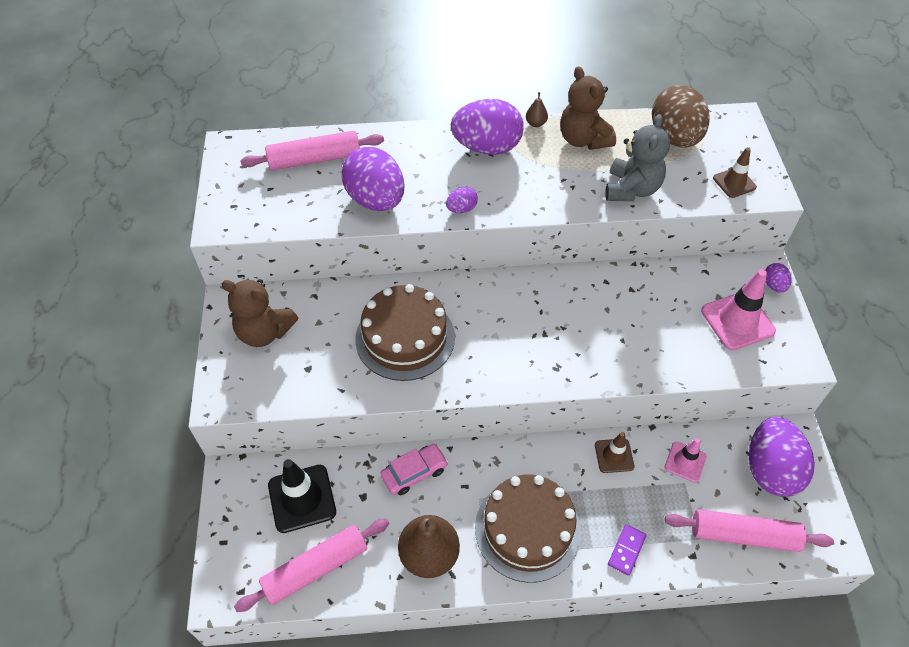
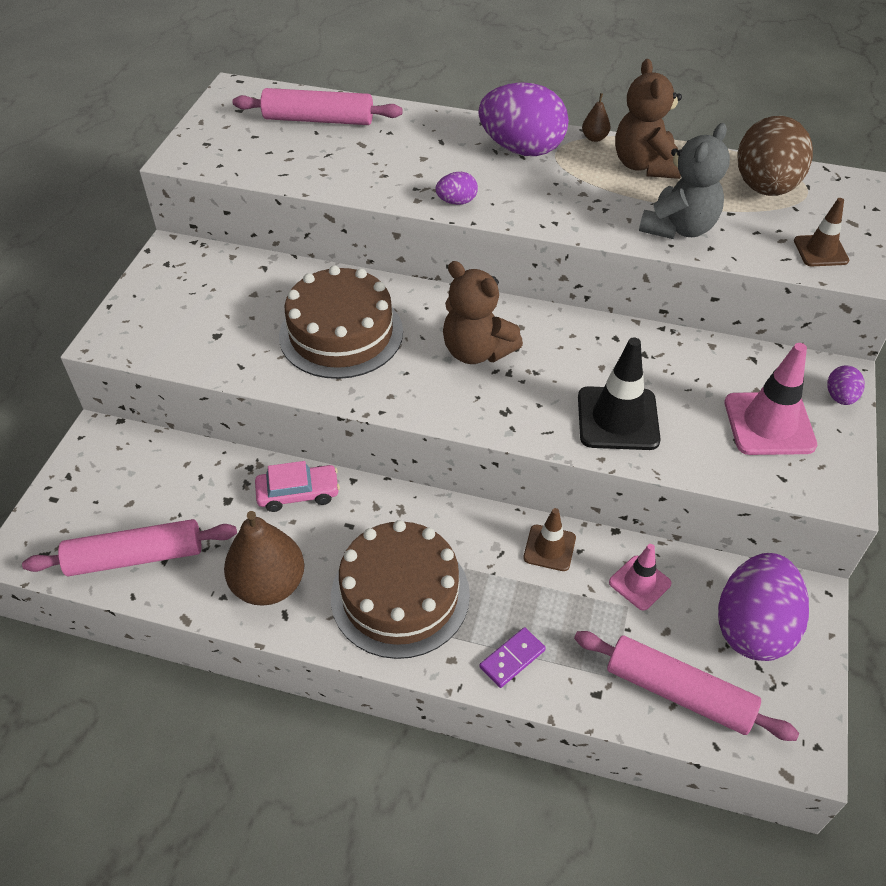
camera: 20 degrees right, 5 degrees down
brown teddy bear [222,279,298,347] -> brown teddy bear moved to [443,261,523,364]
black traffic cone [268,459,336,533] -> black traffic cone moved to [578,337,661,450]
purple egg [342,147,404,211] -> none

